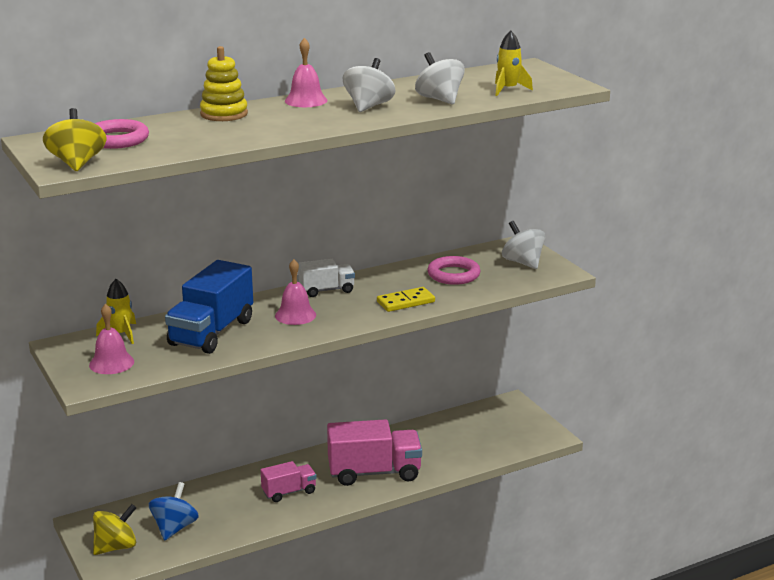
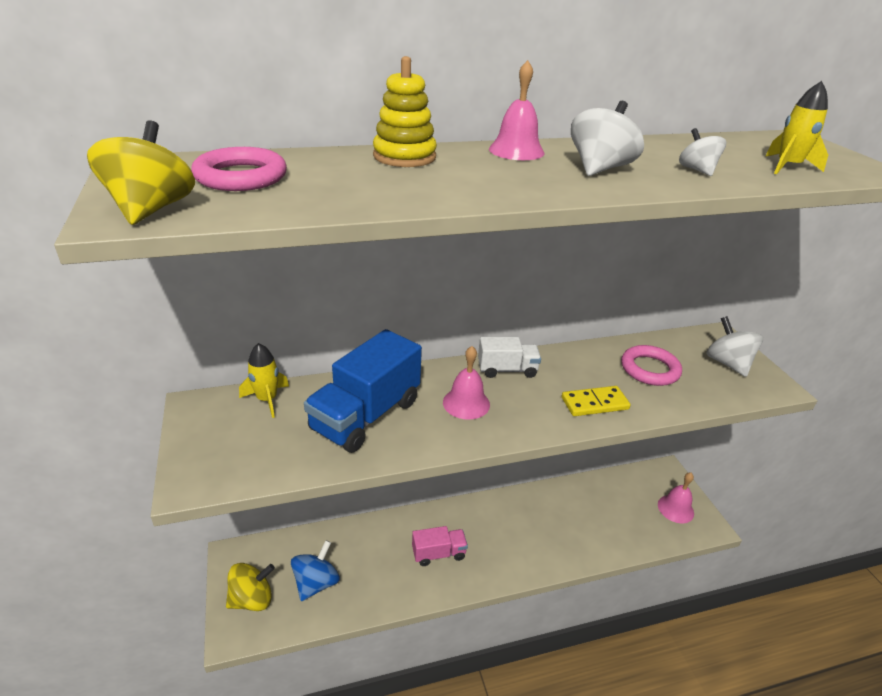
camera: 10 degrees right, 10 degrees up
pink bell [89,304,134,374] -> pink bell moved to [658,472,694,523]
pink truck [327,419,422,486] -> none
white spinning top [415,52,465,105] -> white spinning top [679,128,726,176], size x0.62

